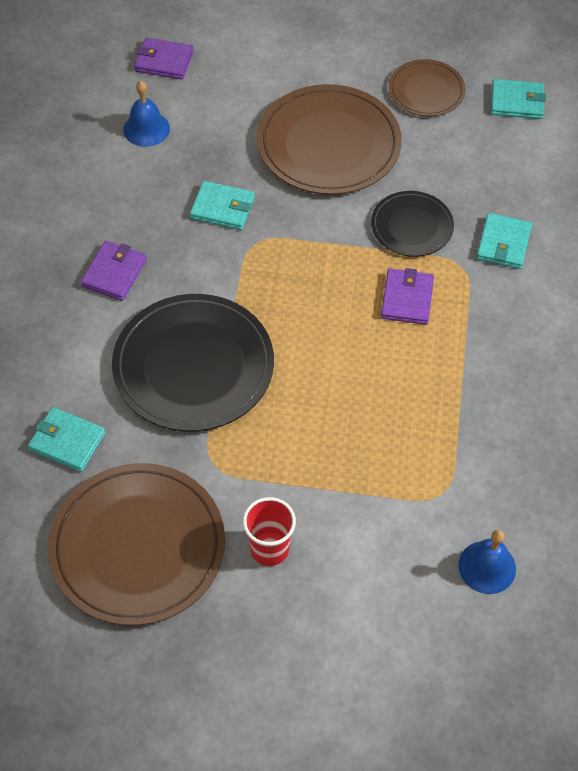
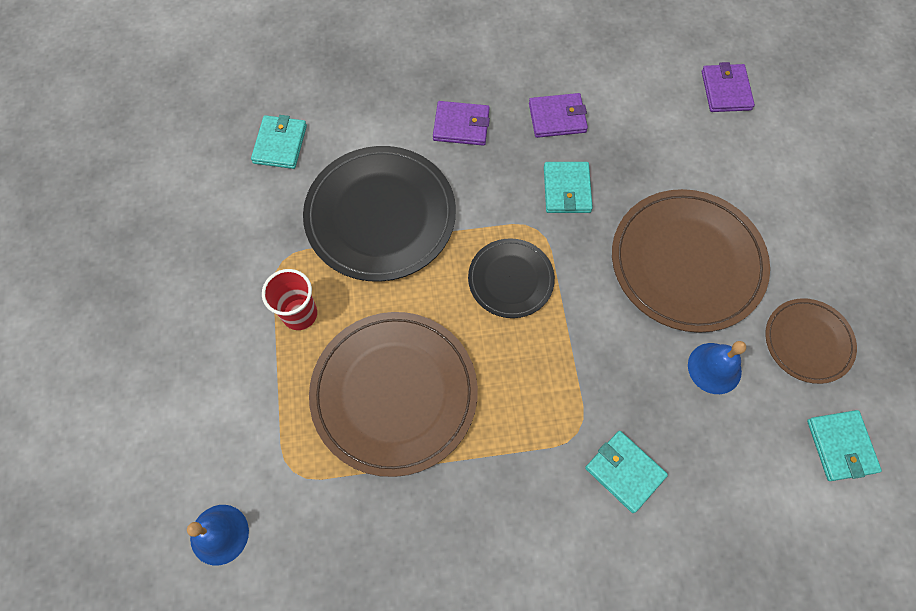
camera: 75 degrees right, 10 degrees up
brown plate [48,463,225,626] -> brown plate moved to [309,312,478,477]
blue bell [123,81,170,147] -> blue bell moved to [688,341,746,394]
red cup [243,497,296,566] -> red cup moved to [262,269,317,330]
black plate [371,191,454,257] -> black plate moved to [468,238,555,318]
purple wallet [381,268,434,325] -> purple wallet moved to [529,93,588,138]
turquoise wallet [477,213,532,269] -> turquoise wallet turned 45 degrees clockwise [585,431,668,513]

